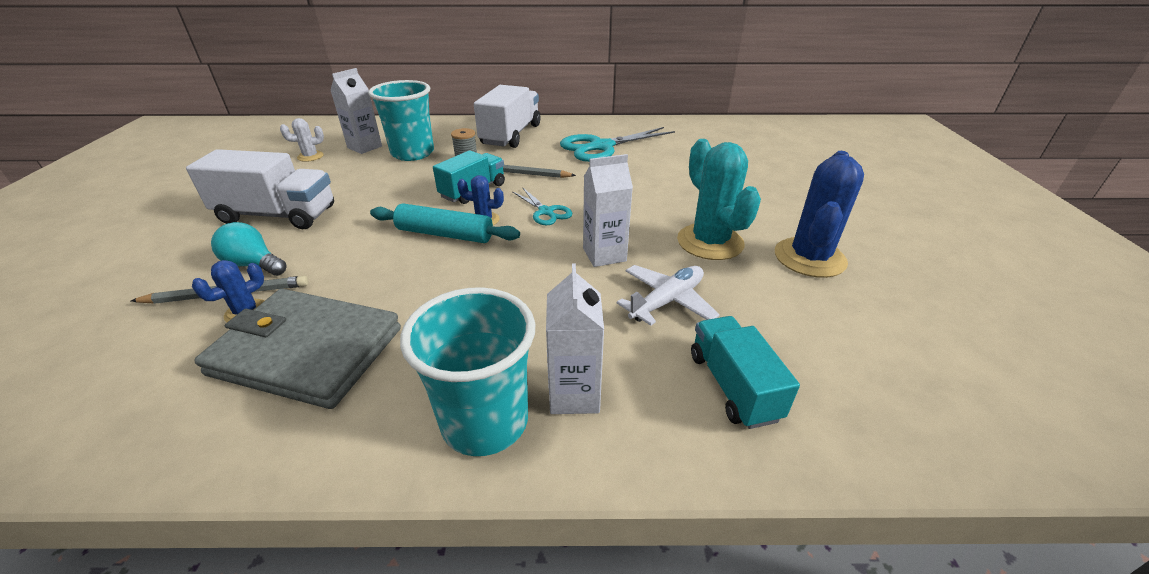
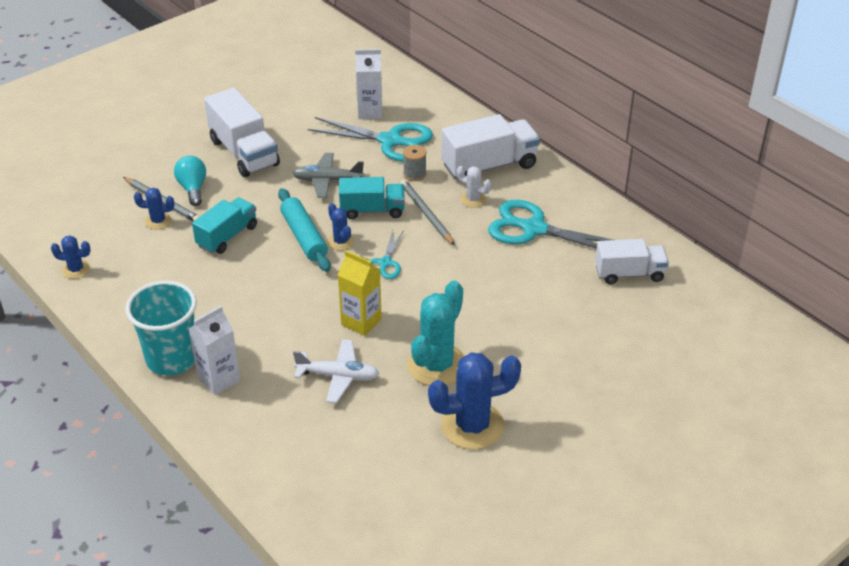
camera: 50 degrees right, 5 degrees up
grey wallet [194,289,401,409] -> none
white cactus [280,118,324,162] -> white cactus moved to [457,166,492,208]
turquoise cup [368,80,434,161] -> turquoise scissors [307,117,433,162]
white carton [583,154,633,267] -> yellow carton [338,250,382,336]
turquoise truck [691,316,800,429] -> turquoise truck moved to [192,197,257,254]
none -> blue cactus [51,235,91,279]
none -> grey plane [292,153,364,198]
none -> white truck [595,239,669,284]

